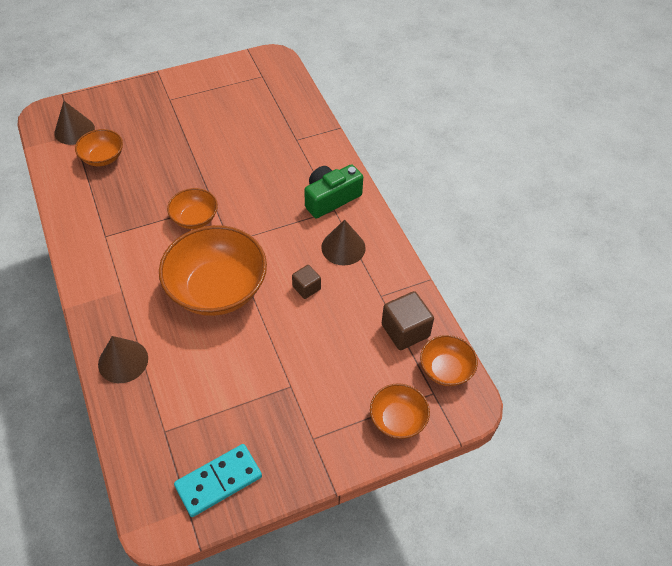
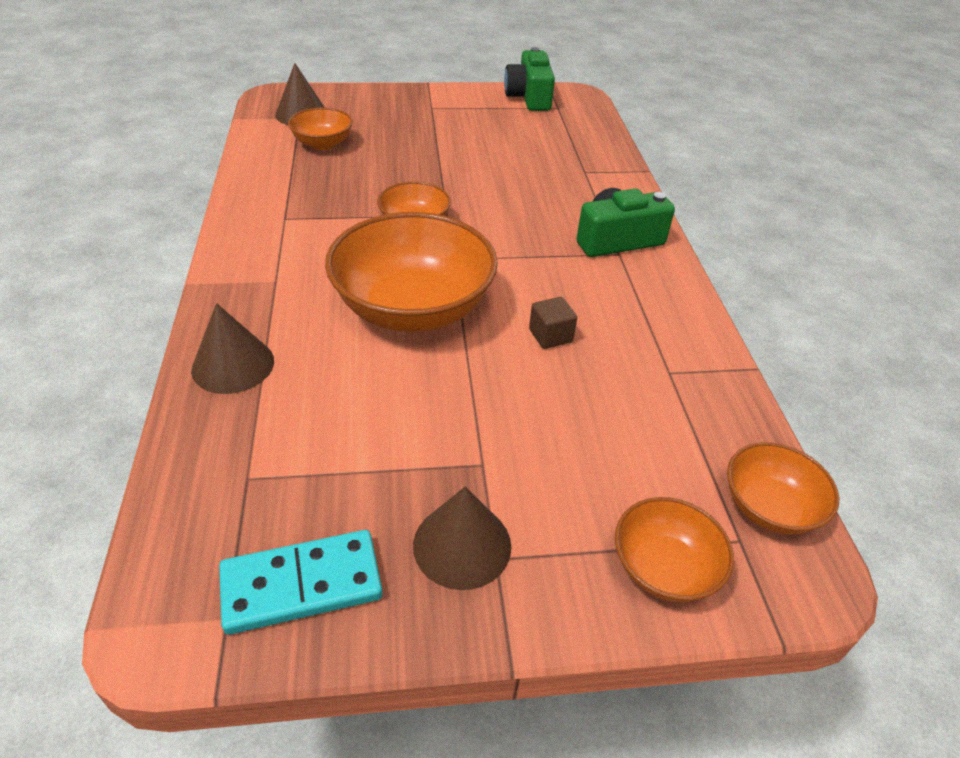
camera: 15 degrees right, 10 degrees down
brown cone [321,219,366,265] -> brown cone moved to [413,486,511,590]
brown cube [382,291,434,350] -> none
none -> green camera [504,47,555,111]

